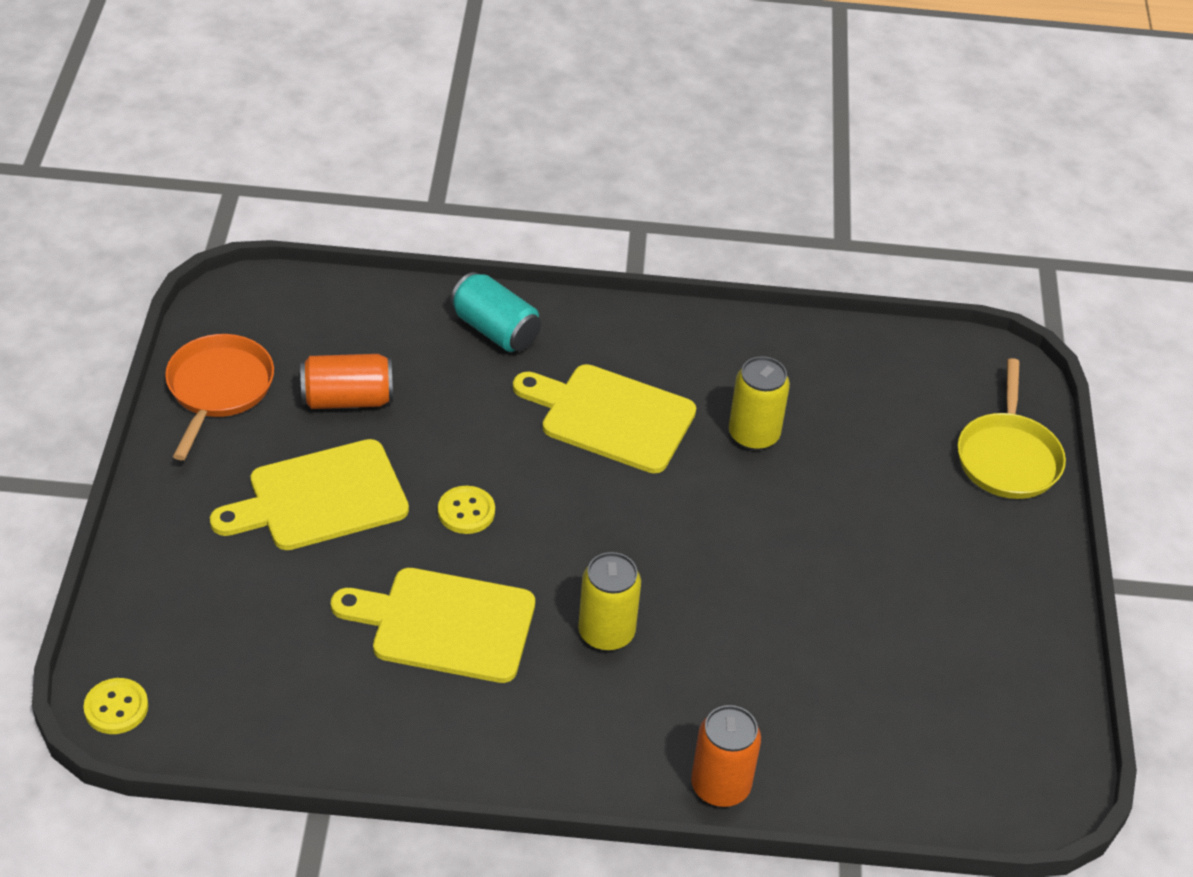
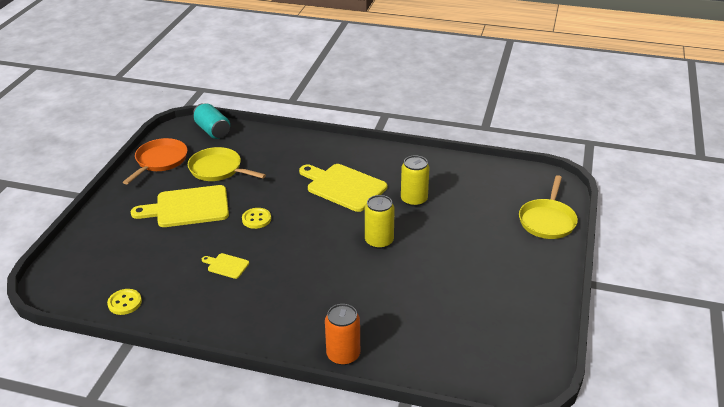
camera: 15 degrees right, 10 degrees down
yellow button [83,678,148,734] -> yellow button moved to [107,289,142,315]
orange can [300,354,393,409] -> yellow pan [188,147,266,181]
yellow cutting board [331,568,535,683] -> yellow cutting board [202,253,249,279], size x0.46
turquoise can [450,272,541,352] -> turquoise can moved to [193,103,230,139]
yellow can [578,552,641,651] -> yellow can moved to [365,195,395,249]

